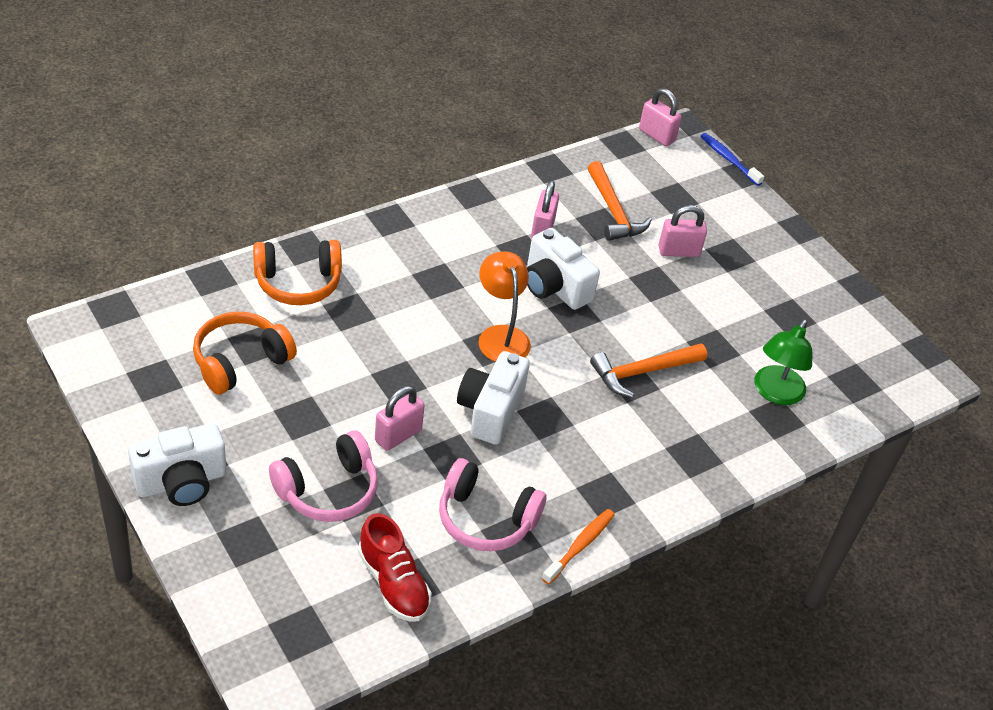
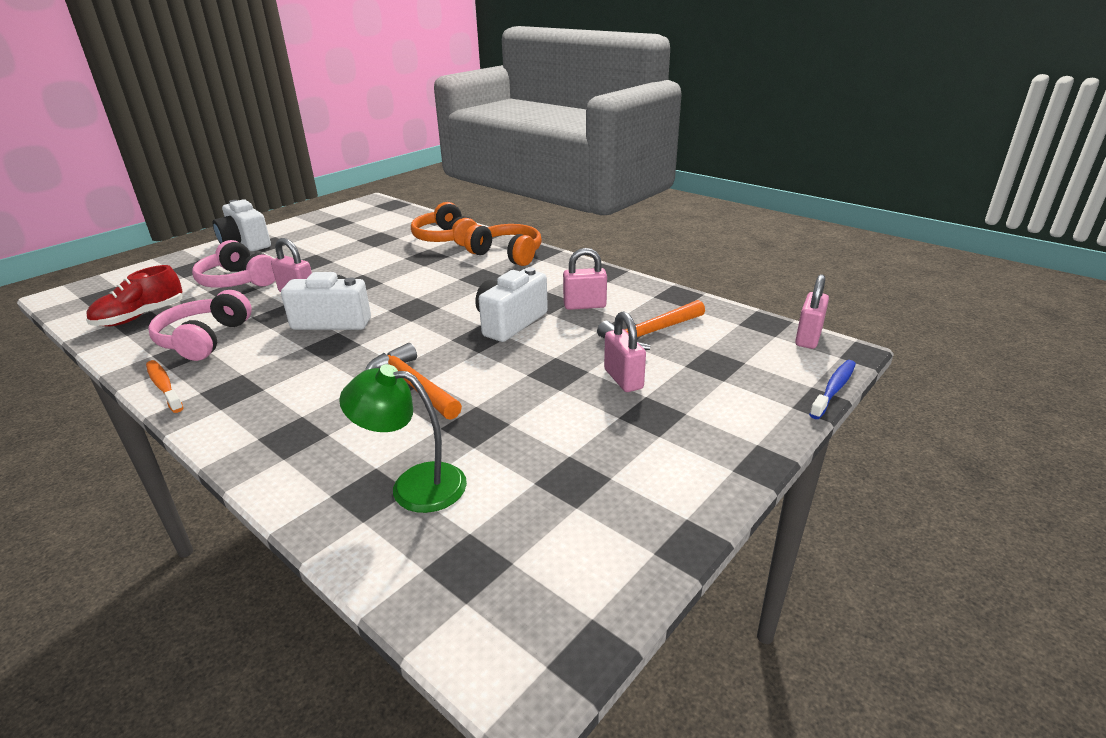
camera: 80 degrees right, 15 degrees down
orange headphones [193,312,297,395] -> orange headphones moved to [464,224,542,266]
orange lamp [478,252,531,362] -> none
orange toothbrush [542,509,615,585] -> orange toothbrush turned 150 degrees counterclockwise [146,360,183,413]

